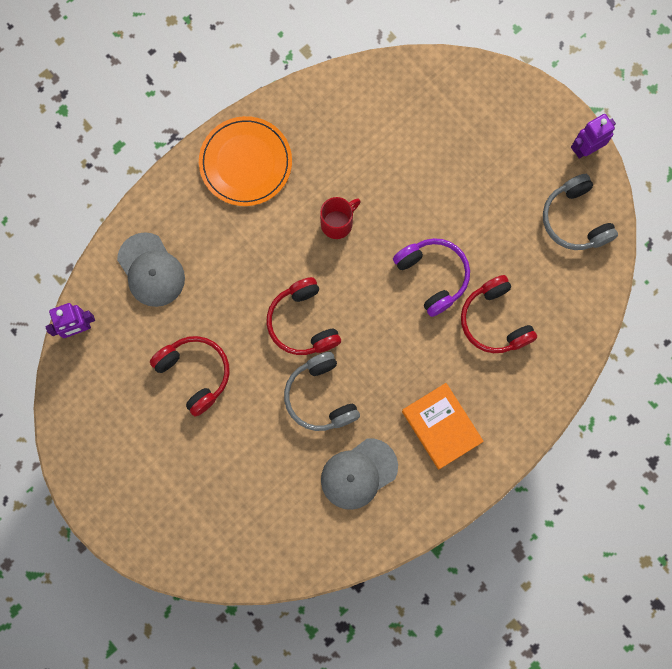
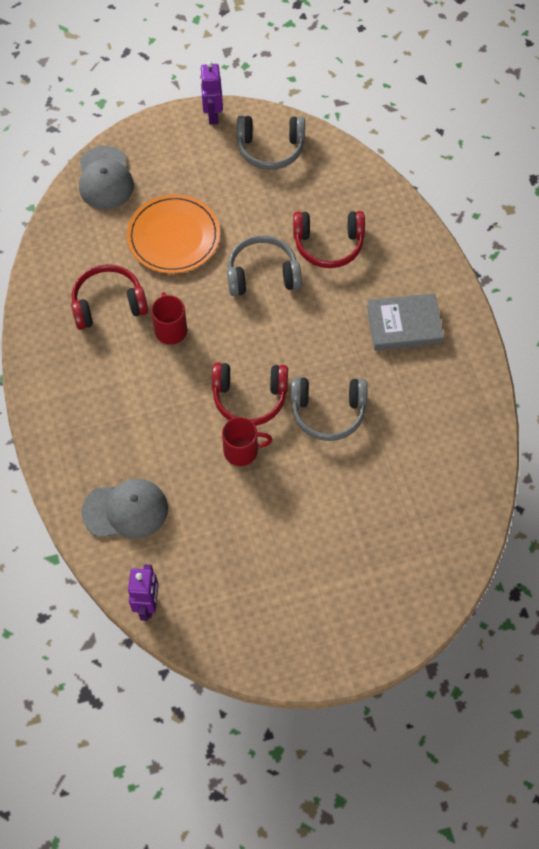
camera: 65 degrees left, 15 degrees down
red headphones [150,336,230,417] -> red headphones moved to [71,264,148,330]
orange plate [199,116,292,206] -> orange plate moved to [127,194,220,273]
grey cap [321,438,398,510] -> grey cap moved to [79,146,134,209]
purple headphones [393,238,470,317] -> grey headphones [227,235,302,296]
orange book [402,383,484,469] -> grey book [367,293,444,351]
none -> red mug [222,417,273,466]

